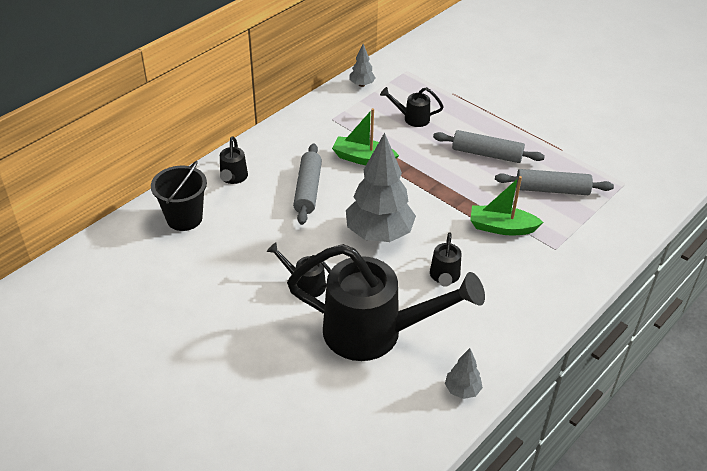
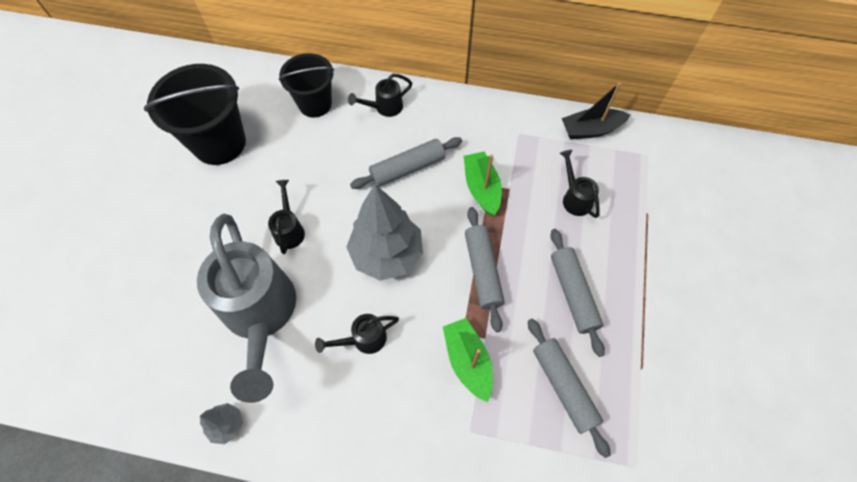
camera: 60 degrees right, 20 degrees up
black watering can [287,244,485,361] -> grey watering can [197,214,296,403]
grey tree [349,44,375,87] -> black boat [562,83,630,139]
none -> black bucket [144,64,246,165]
none -> grey rolling pin [465,207,505,332]

